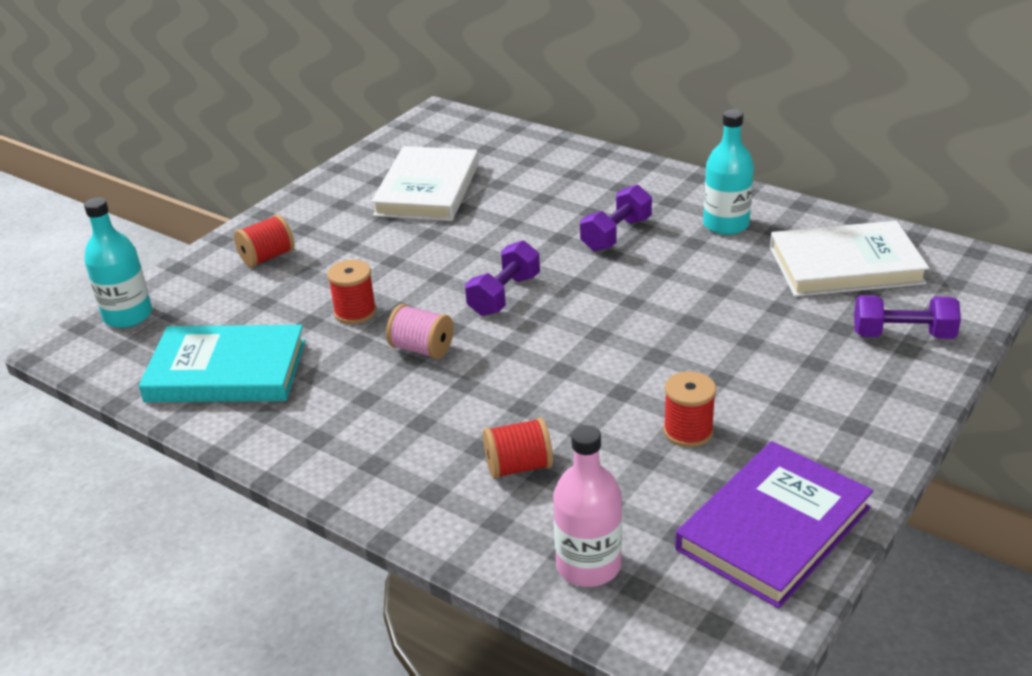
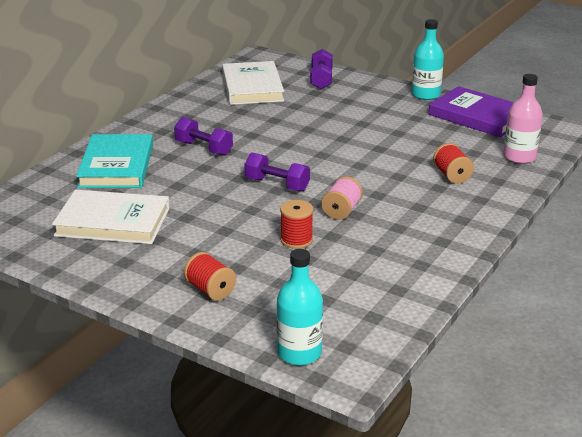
camera: 95 degrees left, 5 degrees down
turquoise book [139,325,306,402] -> turquoise book moved to [76,134,153,188]
red spool [664,371,716,447] -> none
turquoise bottle [703,109,754,235] -> turquoise bottle moved to [412,19,444,100]

